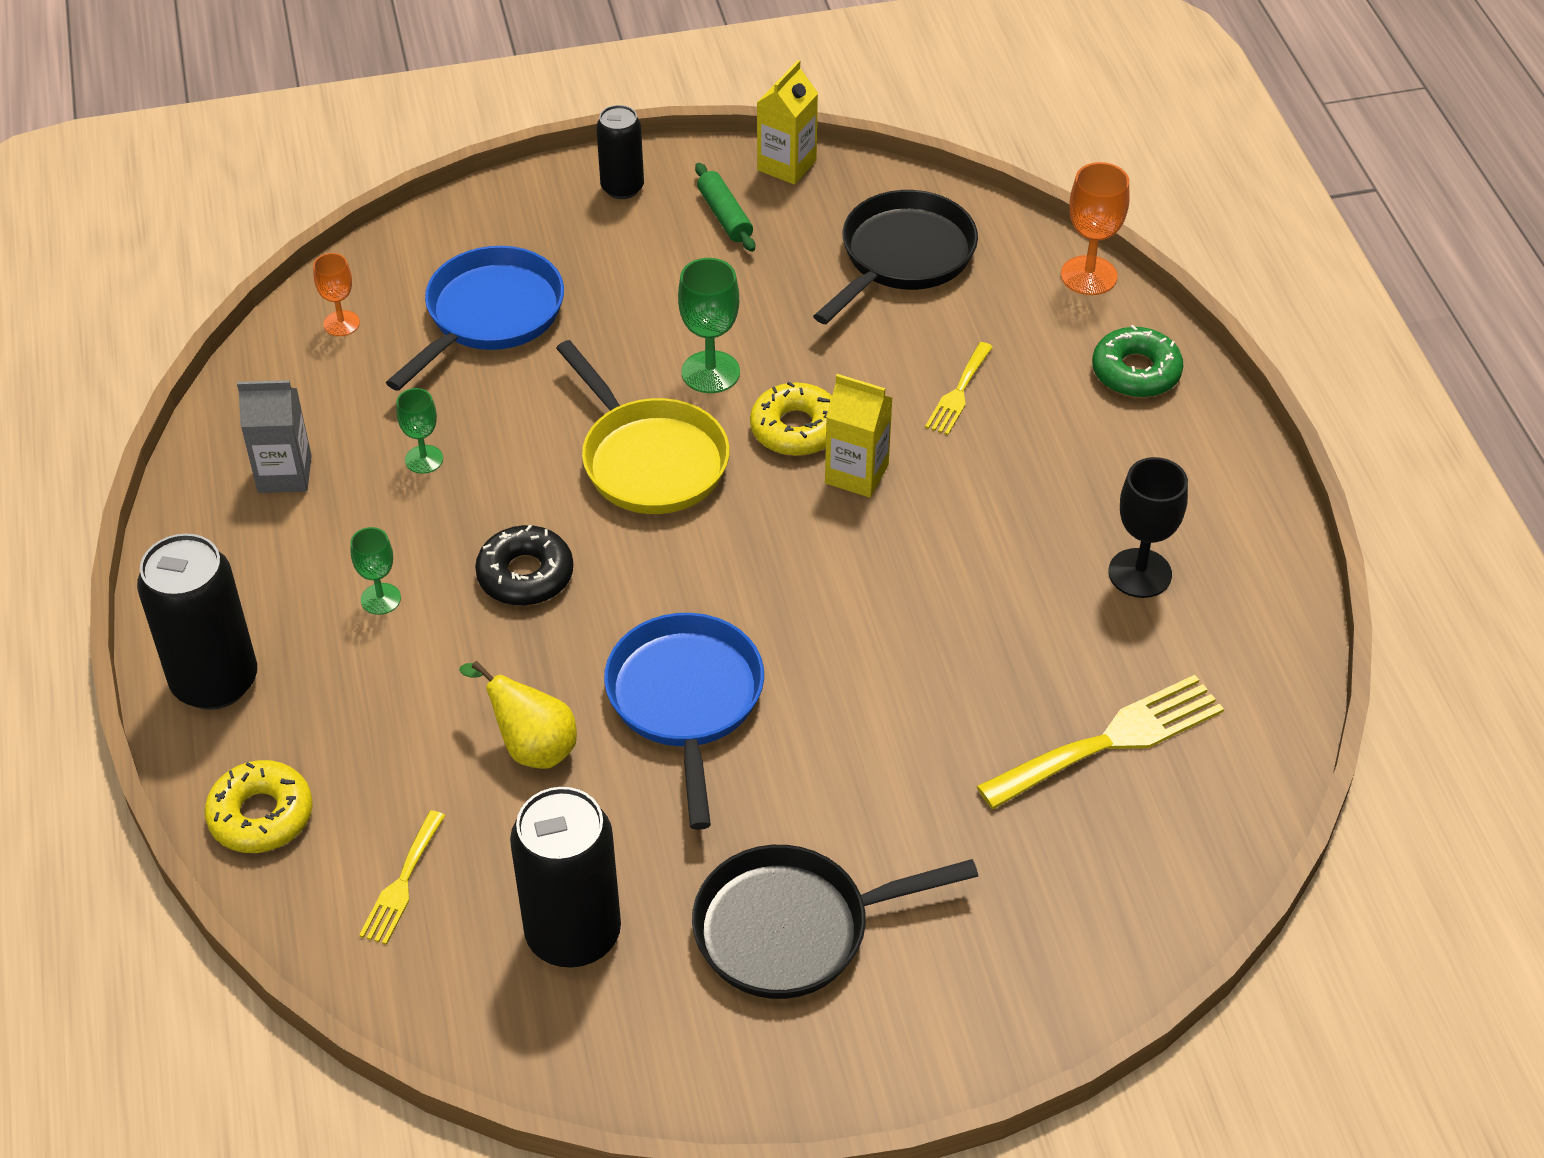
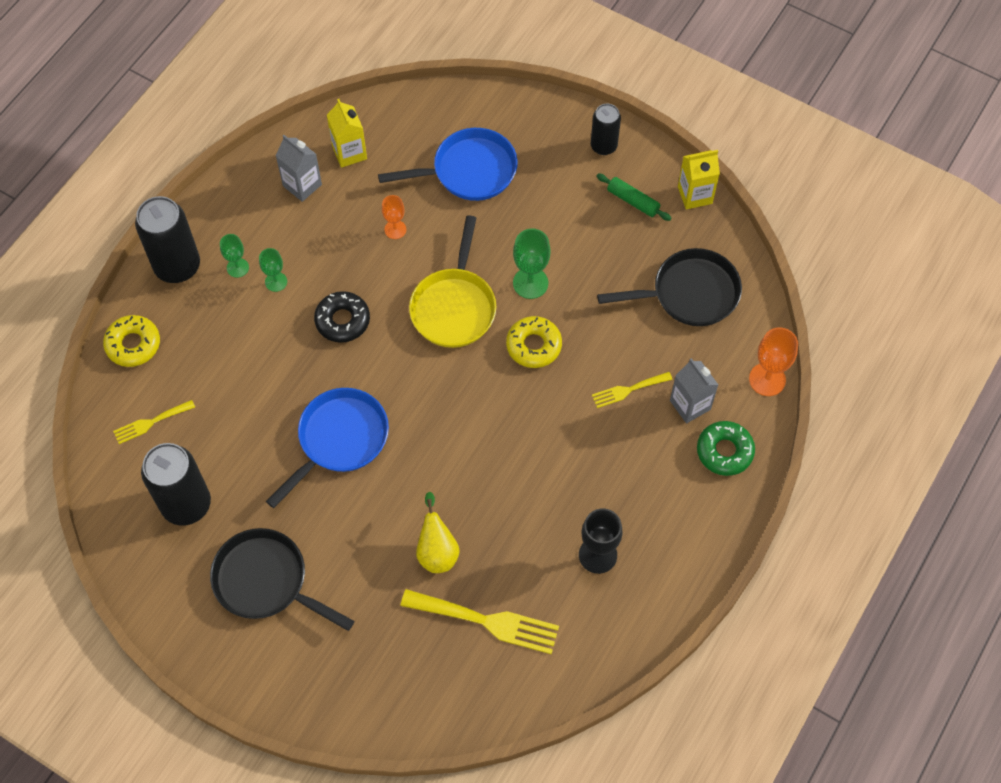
camera: 45 degrees right, 15 degrees up
orange goblet [313,253,360,336] -> orange goblet moved to [382,195,406,239]
green goblet [396,388,443,474] -> green goblet moved to [220,234,249,278]
yellow pear [459,661,577,769] -> yellow pear moved to [416,492,460,573]
green rolling pin [695,163,755,252] -> green rolling pin turned 75 degrees counterclockwise [597,173,671,221]
yellow carton [825,374,893,498] -> yellow carton moved to [327,99,367,168]
none -> grey carton [670,358,718,424]

